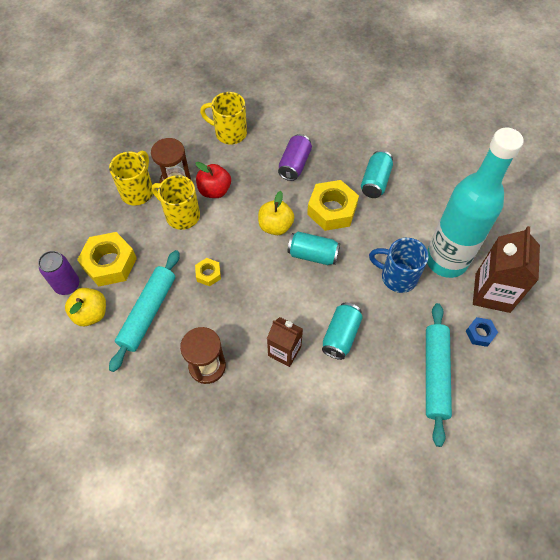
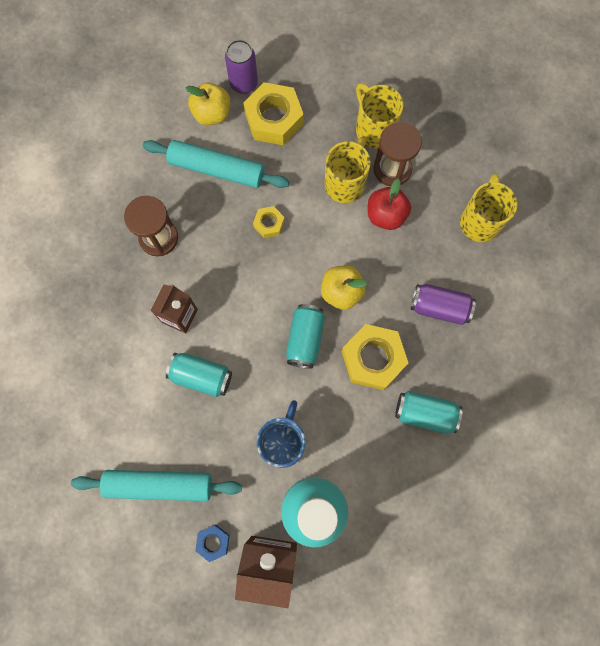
camera: 85 degrees right, 15 degrees up
yellow mug [109,150,153,205] -> yellow mug turned 135 degrees counterclockwise [356,83,403,149]

